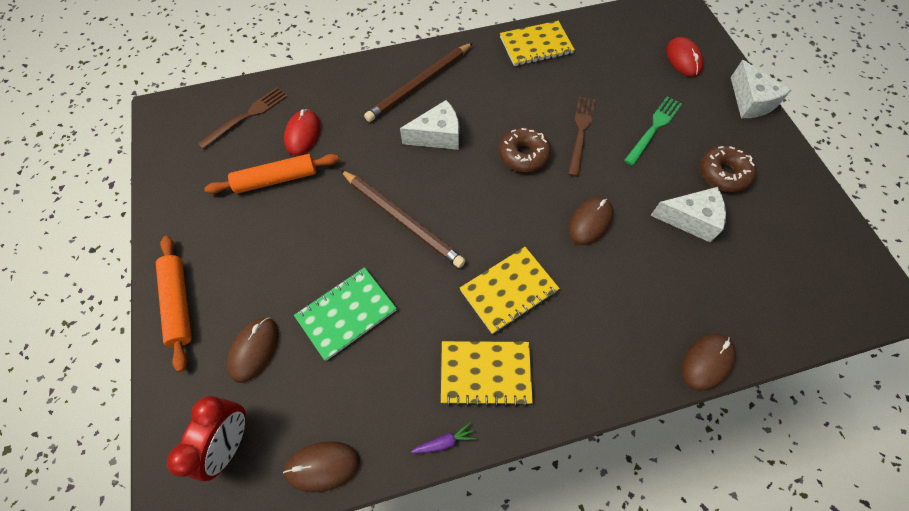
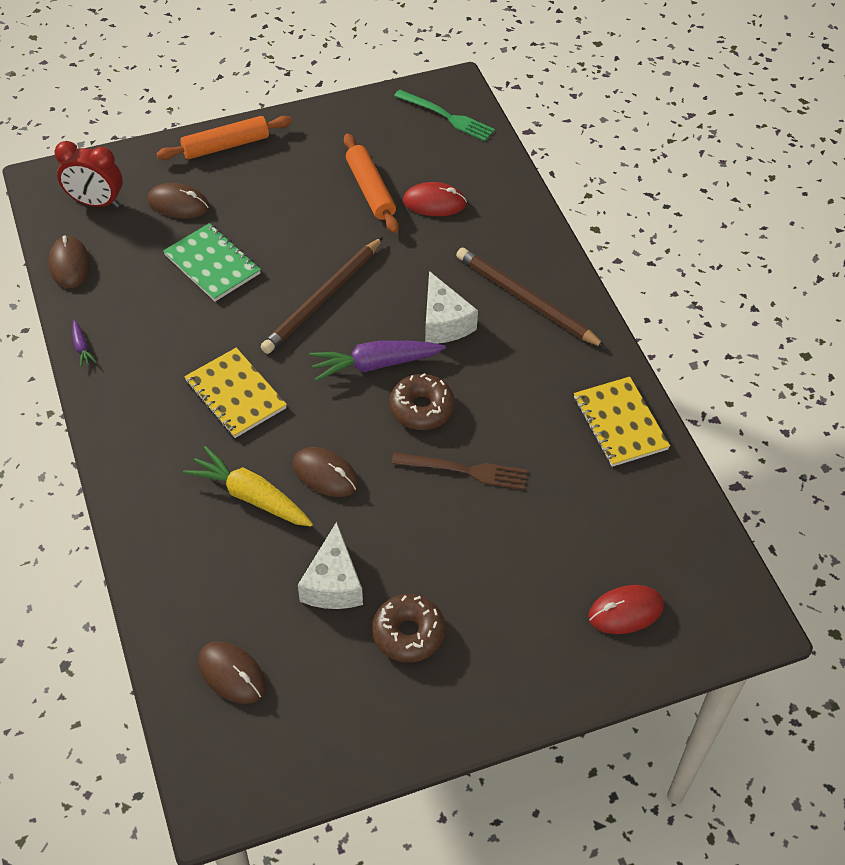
camera: 85 degrees right, 10 degrees down
brown fork [198,87,288,149] -> none
yellow notebook [441,341,533,406] -> none
green fork [624,96,682,166] -> green fork moved to [394,90,495,141]
brown mouse [682,334,736,391] -> brown mouse moved to [198,641,266,704]
white cheese [731,60,791,118] -> none
none -> yellow carrot [183,446,313,527]
none -> purple carrot [309,341,446,381]

